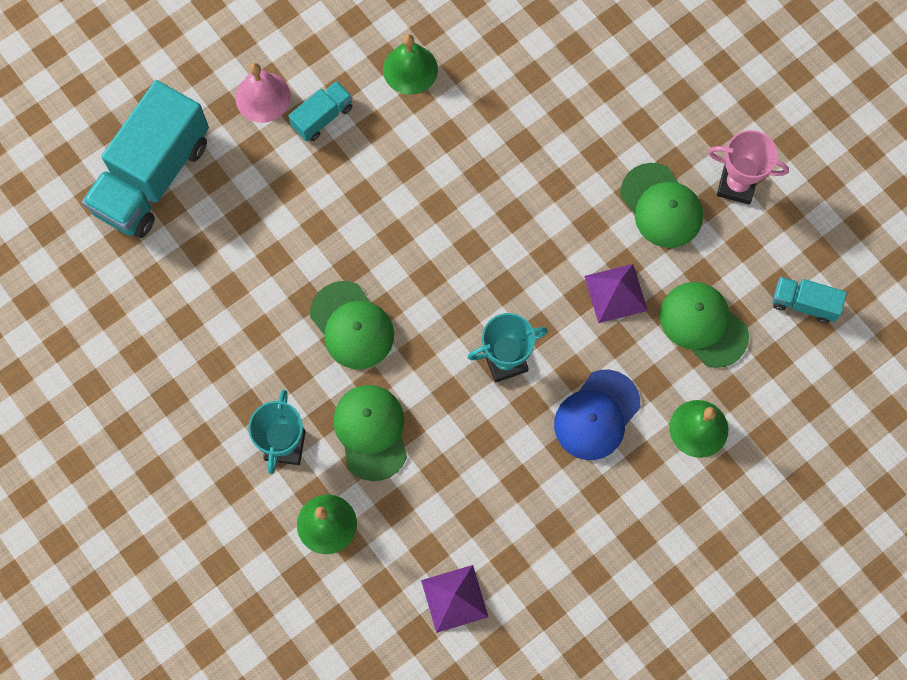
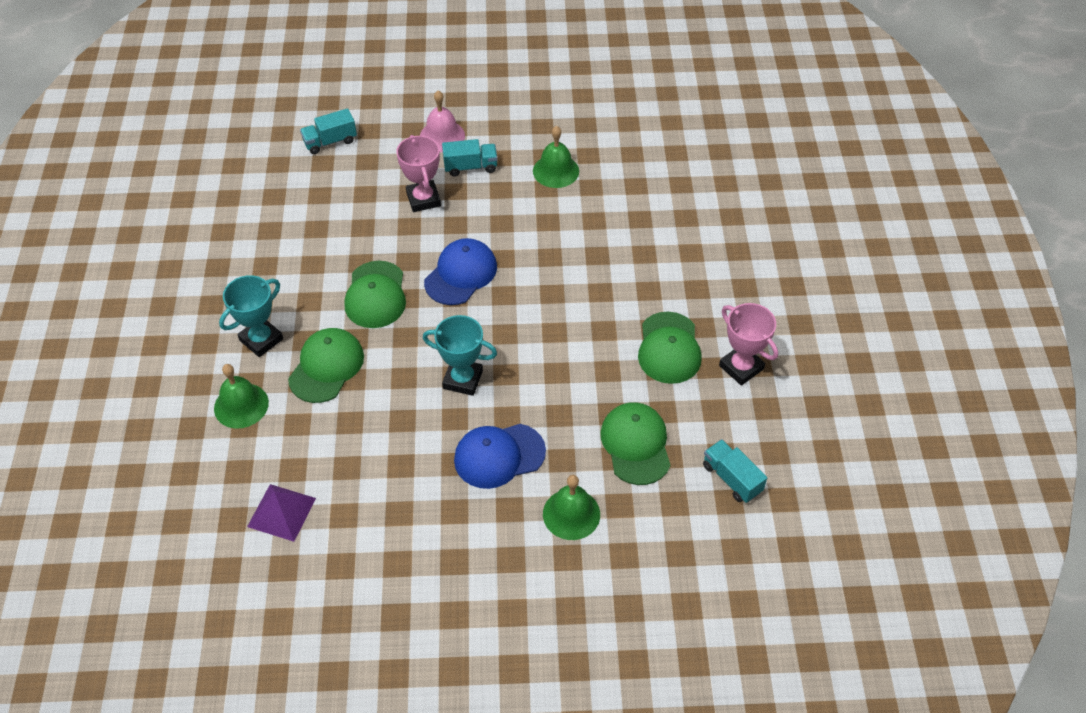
camera: 35 degrees right, 20 degrees down
turquoise truck [82,80,209,238] -> turquoise truck [300,108,357,154], size x0.46
purple pyramid [584,264,648,323] -> none
none -> pink trophy [396,135,441,212]
none -> blue cap [424,238,497,305]

